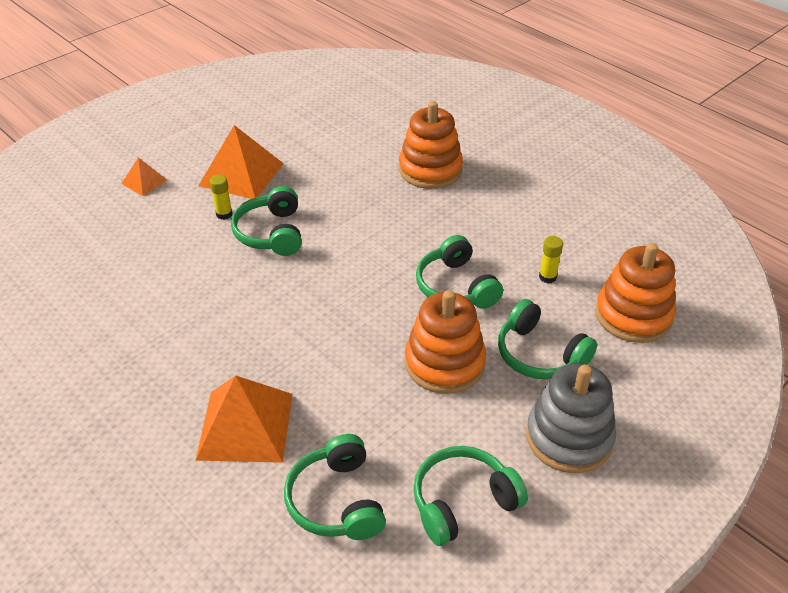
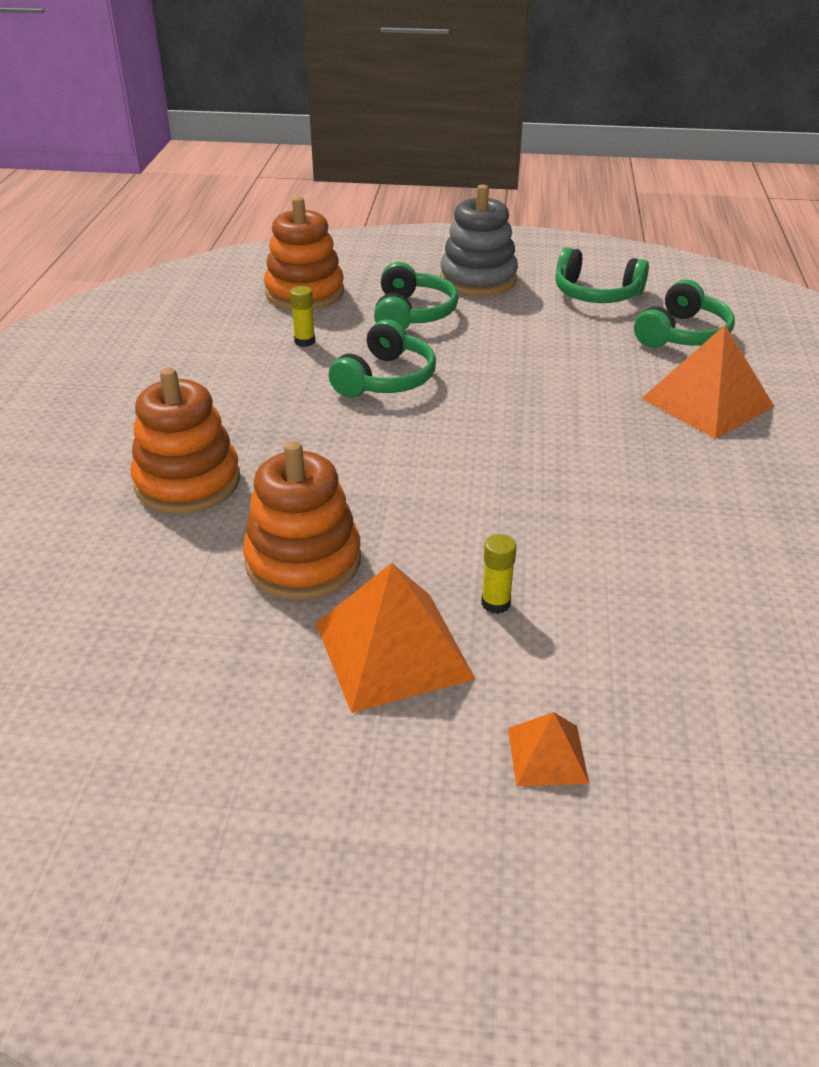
camera: 130 degrees left, 5 degrees down
green headphones [231,186,302,256] -> none
orange stacking toy [405,290,486,394] -> orange stacking toy moved to [243,441,361,600]

